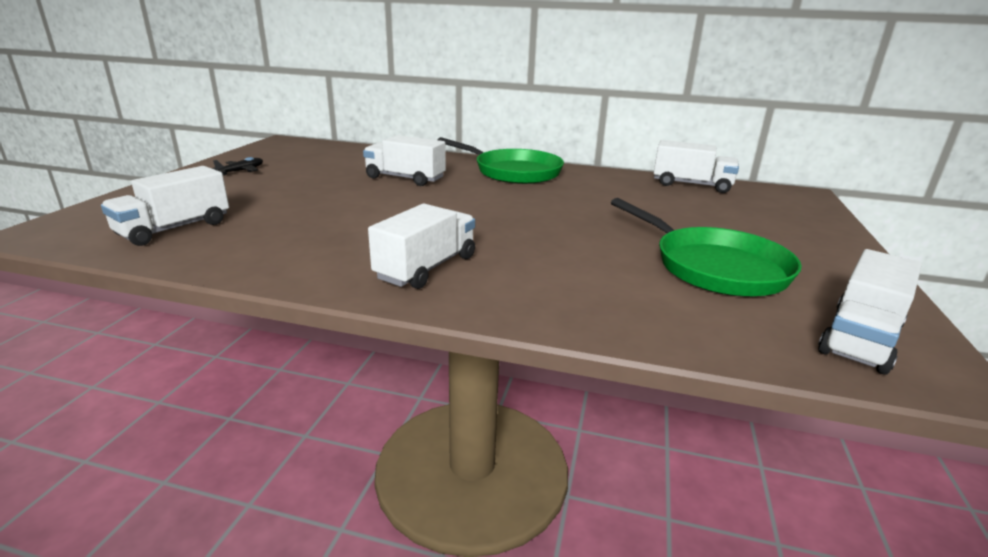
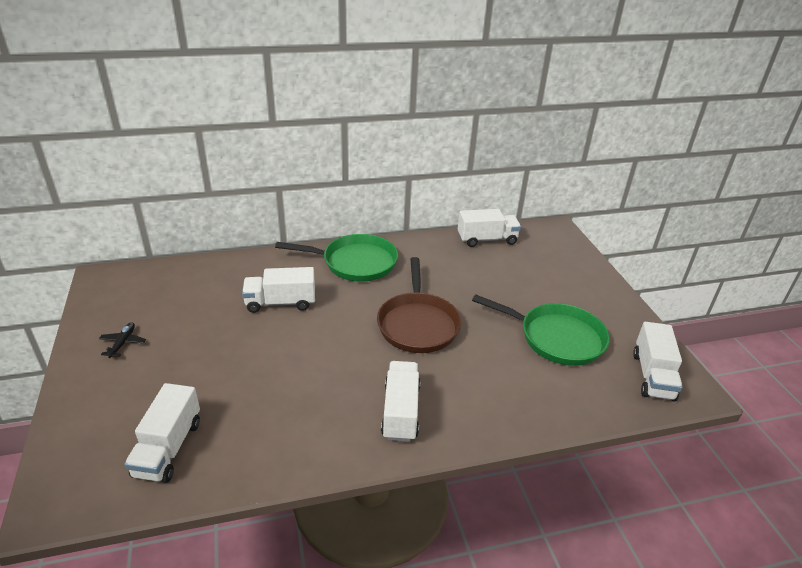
camera: 30 degrees left, 10 degrees up
none -> brown pan [377,257,461,353]

